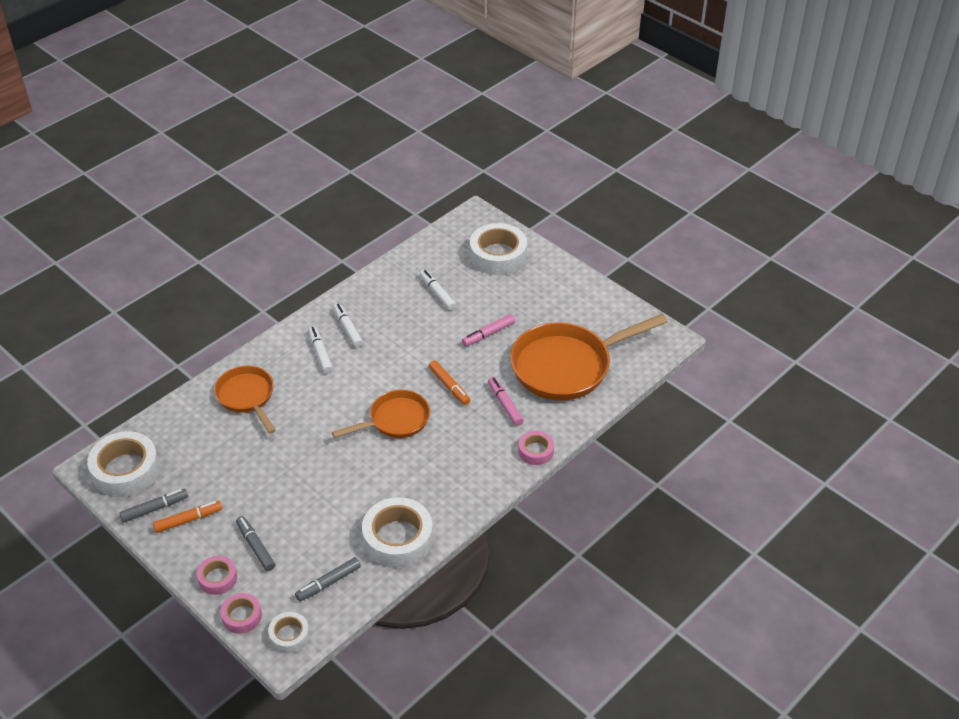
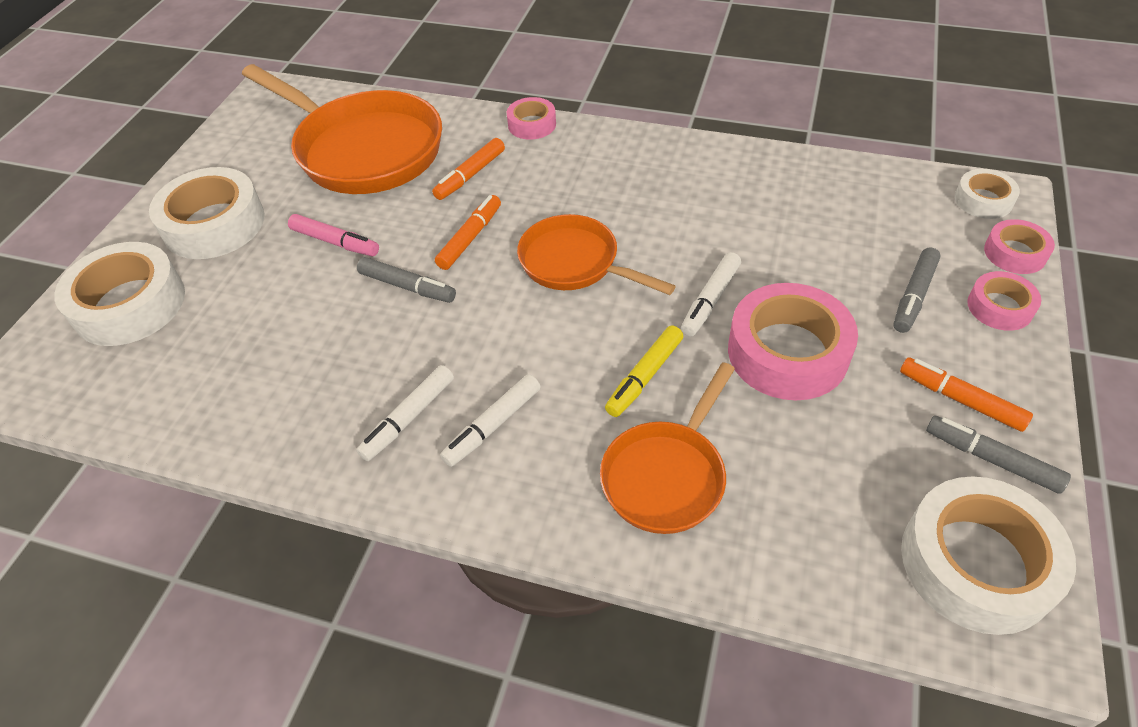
camera: 115 degrees left, 5 degrees up
grey marker [295,557,361,602] -> grey marker moved to [357,257,456,303]
white tape [362,497,433,568] -> white tape moved to [149,167,265,259]
white marker [420,270,456,310] -> white marker moved to [681,252,741,336]
pink marker [488,377,524,426] -> orange marker [432,138,505,200]
none -> yellow marker [605,326,683,417]
none -> pink tape [728,283,858,400]

